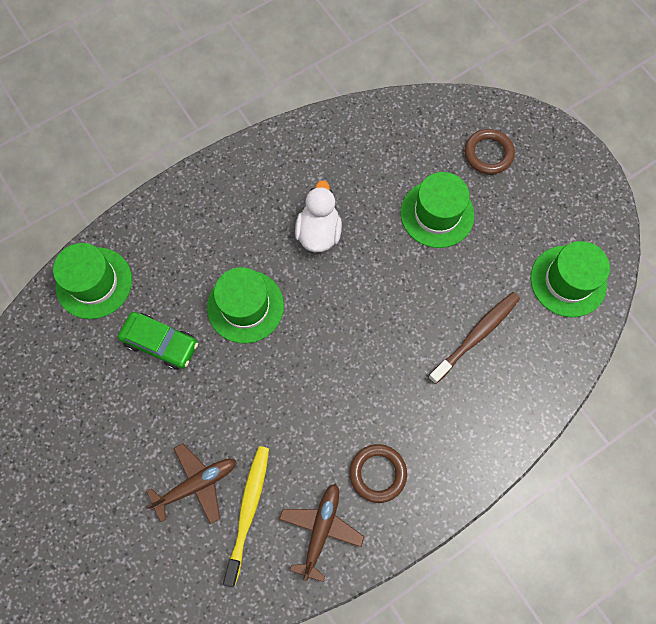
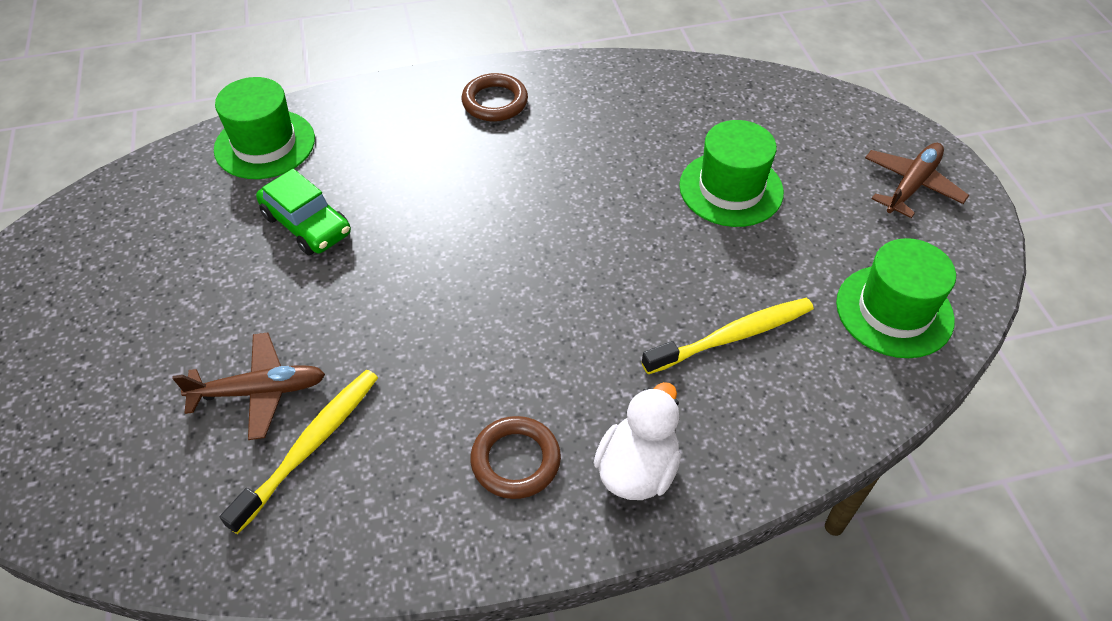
camera: 20 degrees right, 20 degrees down
green hat [207,267,284,344] -> none
brown plane [279,483,365,582] -> brown plane moved to [865,143,969,218]
white duck [295,180,342,252] -> white duck moved to [594,382,681,500]
brown toothbrush [428,292,520,384] -> yellow toothbrush [642,298,814,374]
brown ring [465,129,515,175] -> brown ring moved to [461,73,528,122]

